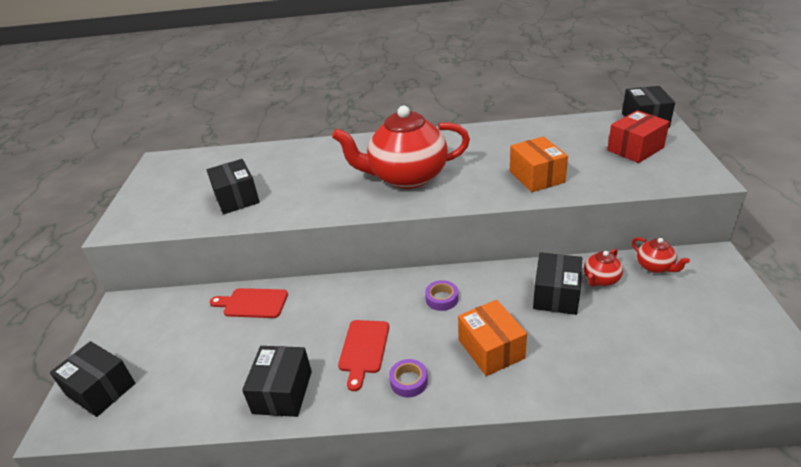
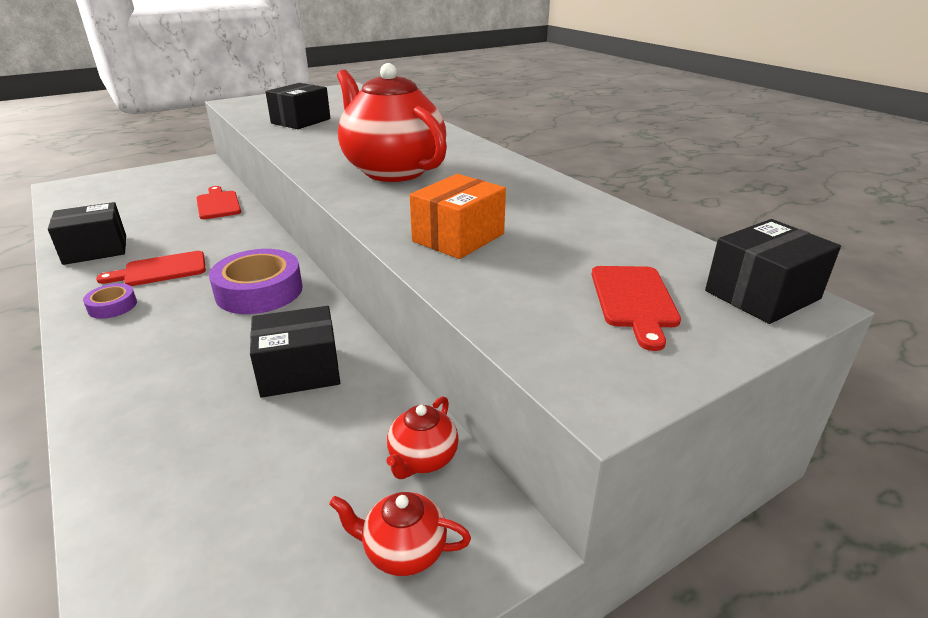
camera: 55 degrees right, 5 degrees down
black box [50,341,135,417] -> none
purple tape [425,280,458,311] -> purple tape [209,249,303,314], size x1.98
orange box [458,300,527,376] -> none
red teapot [584,249,623,286] -> red teapot moved to [329,492,471,576]
red box [607,110,670,163] -> red cutting board [592,266,681,351]

